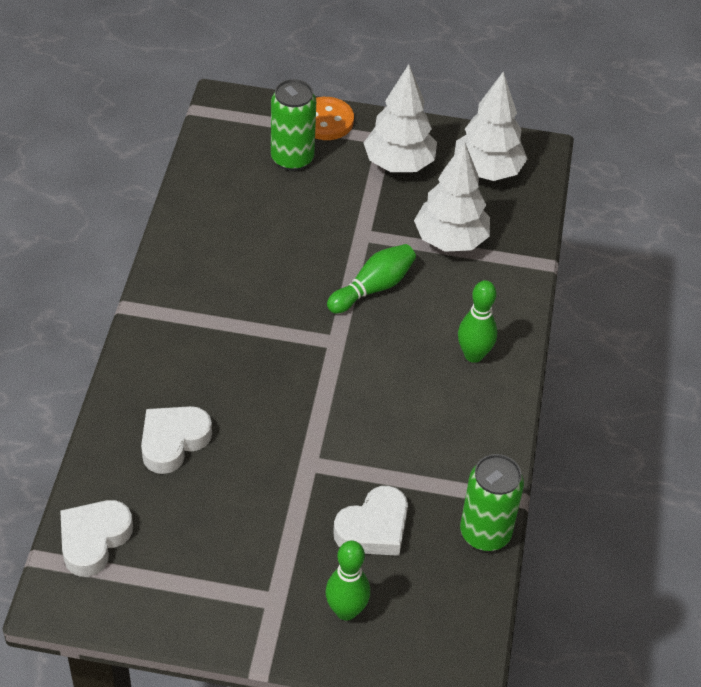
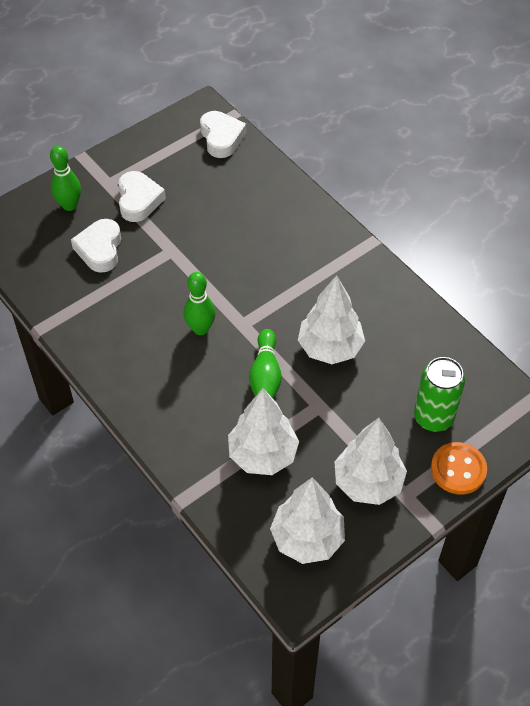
camera: 135 degrees right, 5 degrees up
white heart [141,406,212,474] -> white heart moved to [118,171,166,222]
green bowling pin [458,280,497,363] -> green bowling pin moved to [184,272,216,335]
green can [460,454,524,551] -> none
none -> white tree [298,275,365,364]

